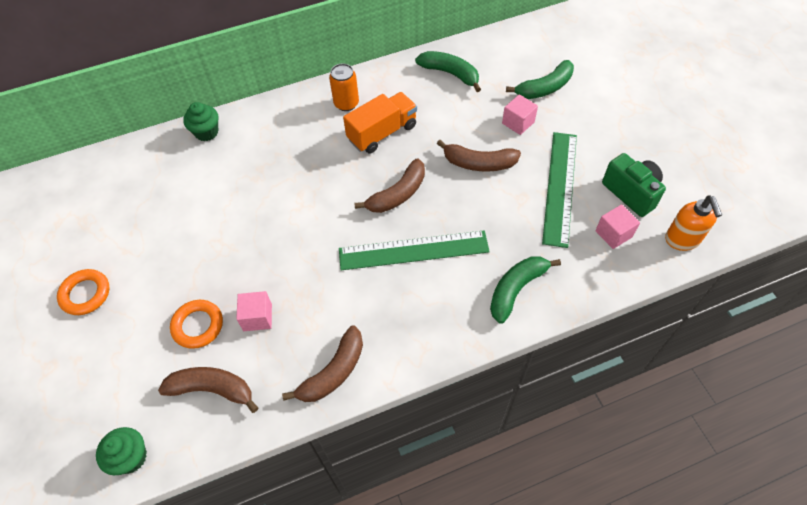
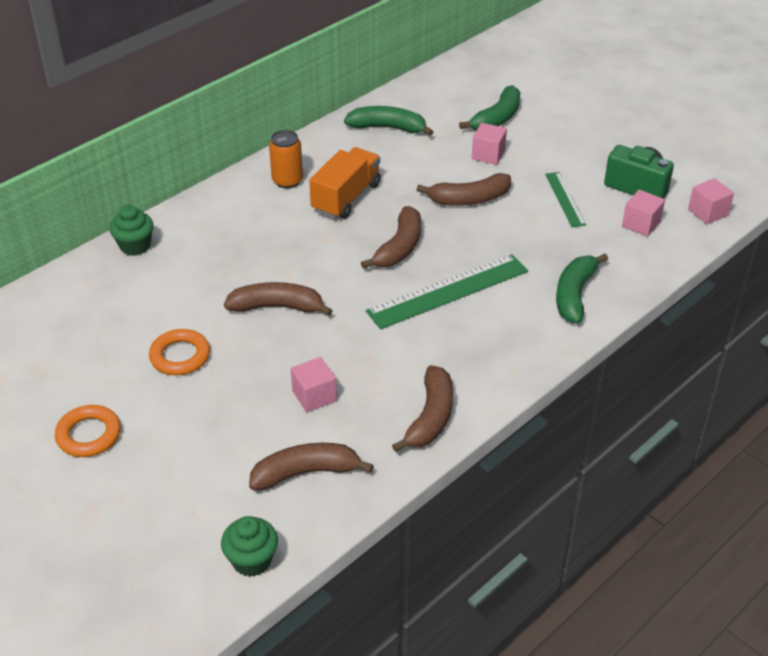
camera: 25 degrees left, 15 degrees down
orange ring [170,300,223,349] -> orange ring moved to [149,329,210,375]
green ruler [542,132,577,248] -> green ruler [545,172,586,227], size x0.56
orange soap dispenser [665,195,722,251] -> pink cube [688,178,734,224]
none -> brown banana [224,282,333,316]

